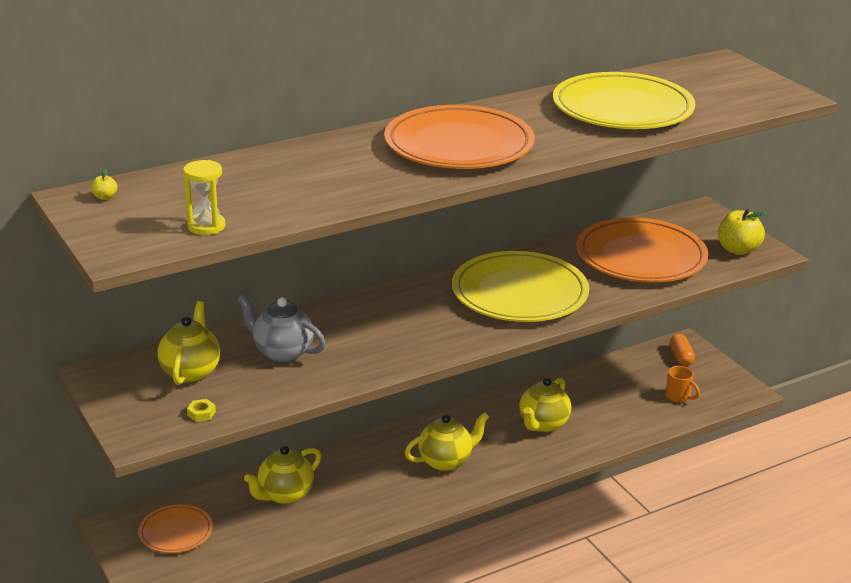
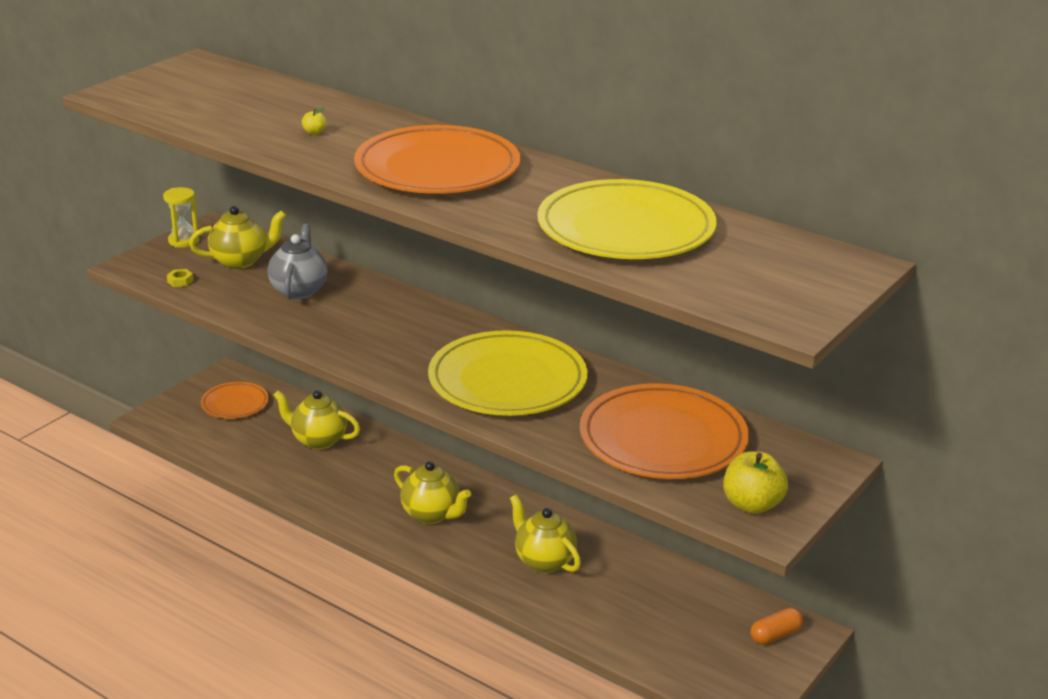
camera: 65 degrees right, 0 degrees up
yellow apple [92,169,117,200] -> yellow apple moved to [302,108,326,135]
yellow hourglass [183,160,225,235] -> yellow hourglass moved to [163,187,199,248]
yellow teapot [519,378,572,433] -> yellow teapot turned 45 degrees clockwise [510,494,581,573]
orange mug [665,366,700,403] -> none

